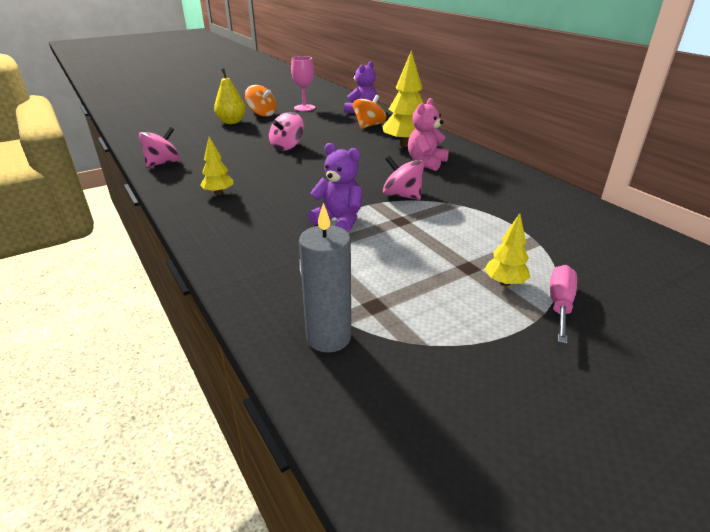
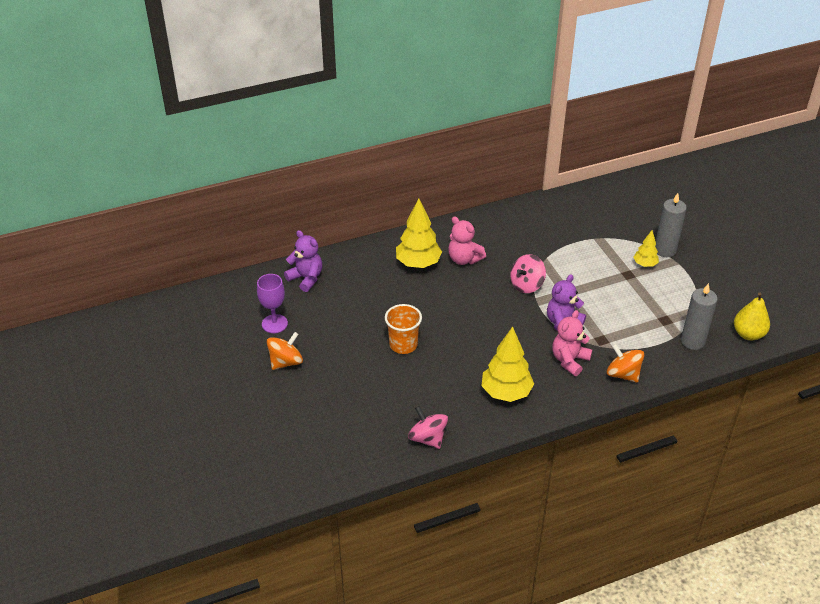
camera: 80 degrees left, 10 degrees up
yellow tree [200,137,233,195] -> yellow tree [482,326,534,402], size x1.84
yellow pear [214,68,246,124] -> yellow pear moved to [734,293,770,340]
pink spinning top [269,112,304,151] -> orange cup [385,304,422,354]
pink goblet [291,56,315,111] -> purple goblet [257,274,288,333]
orange spinning top [353,95,386,129] -> orange spinning top moved to [607,344,644,383]
pink screwdriver [550,265,577,344] -> grey candle [655,193,687,257]
none -> pink teddy bear [552,310,592,376]

